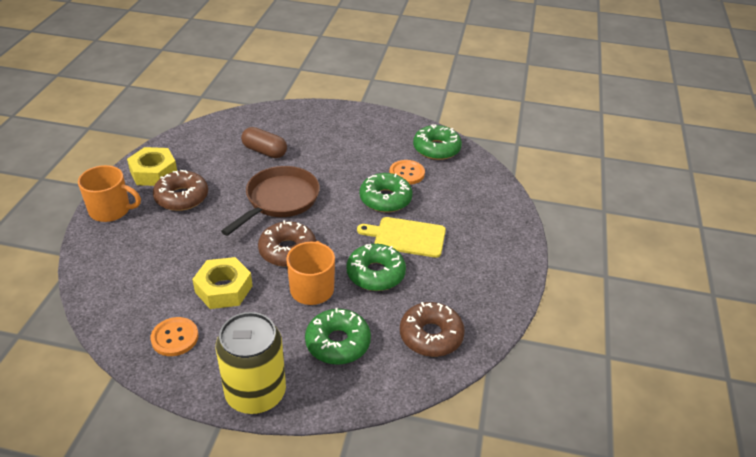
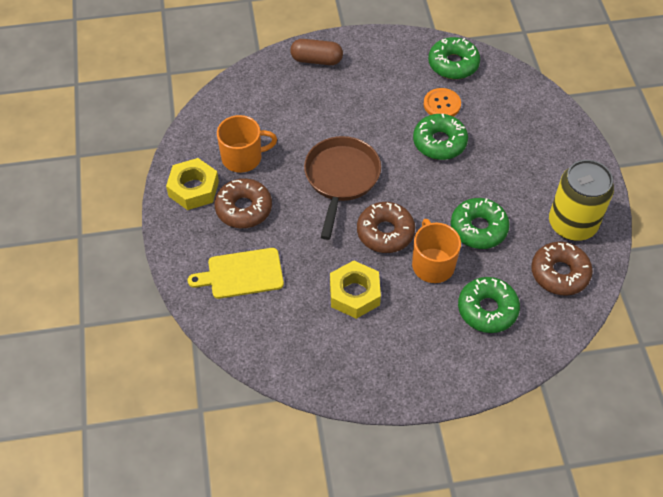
camera: 20 degrees left, 15 degrees up
orange mug [78,165,141,222] -> orange mug moved to [217,115,277,173]
orange button [150,317,198,356] -> none
yellow can [216,312,286,414] -> yellow can moved to [549,160,614,241]
brown capsule [241,127,287,158] -> brown capsule moved to [290,39,343,65]
yellow cutting board [357,217,446,258] -> yellow cutting board moved to [187,248,284,299]

